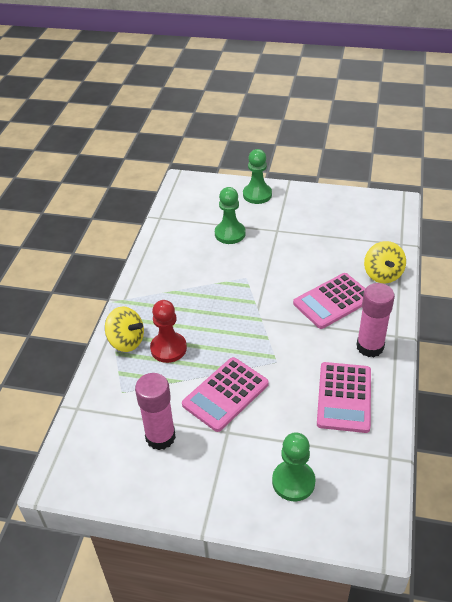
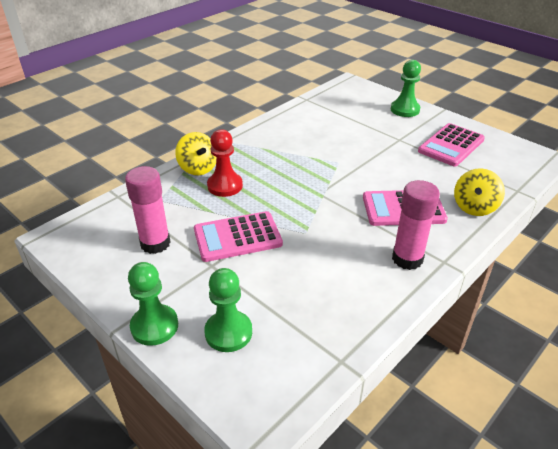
camera: 30 degrees right, 5 degrees down
green pawn [215,187,245,244] -> green pawn moved to [128,262,178,346]
pink calculator [317,362,371,433] -> pink calculator moved to [418,123,485,166]

